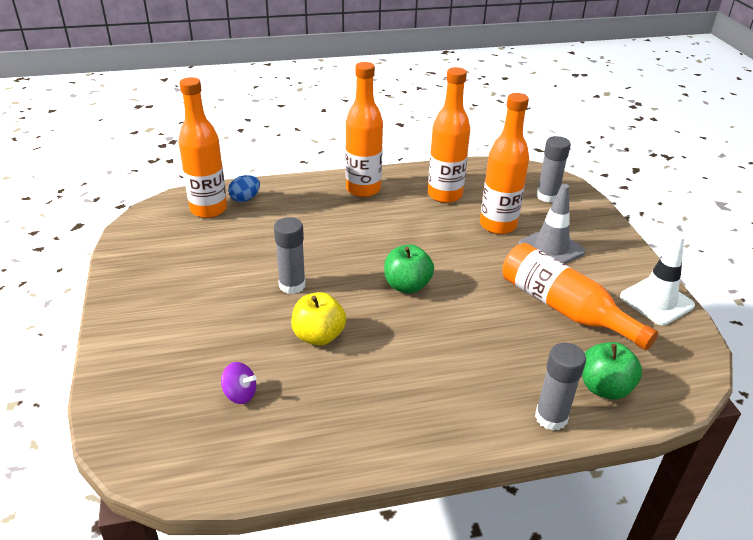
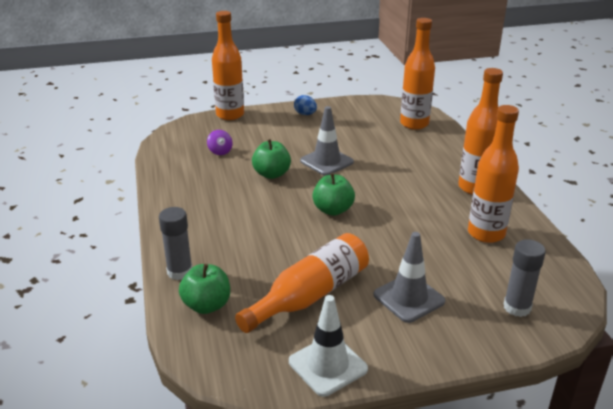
camera: 90 degrees right, 5 degrees down
purple spinning top [221,362,256,404] -> purple spinning top turned 45 degrees counterclockwise [207,130,233,155]
blue egg [228,175,260,202] -> blue egg moved to [294,95,317,115]
grey glue stick [274,217,306,294] -> grey traffic cone [300,106,354,176]
yellow apple [291,292,346,346] -> green apple [252,139,291,179]
orange bottle [480,93,529,234] -> orange bottle moved to [212,11,244,120]

